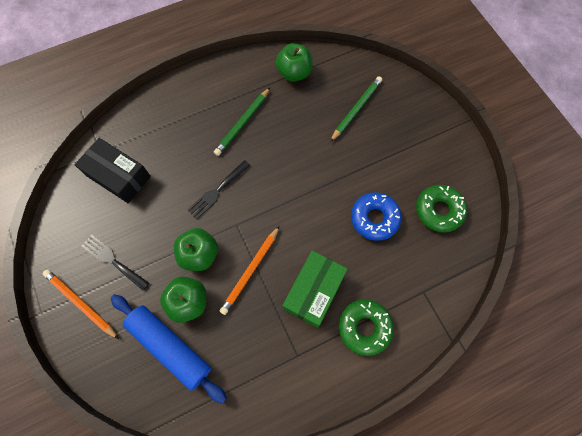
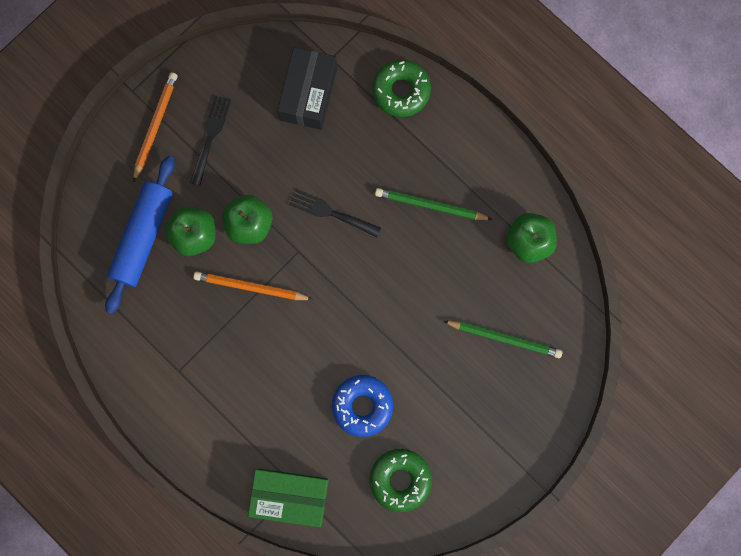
camera: 70 degrees right, 10 degrees up
green box [283,250,348,328] -> green box moved to [248,469,329,527]
green donut [339,299,394,356] -> green donut moved to [372,60,431,117]

